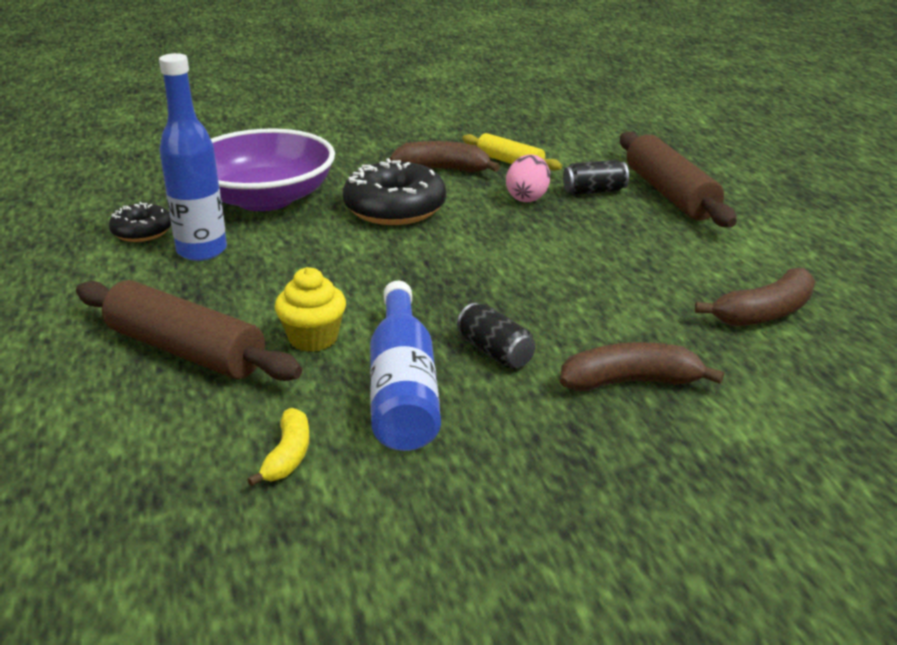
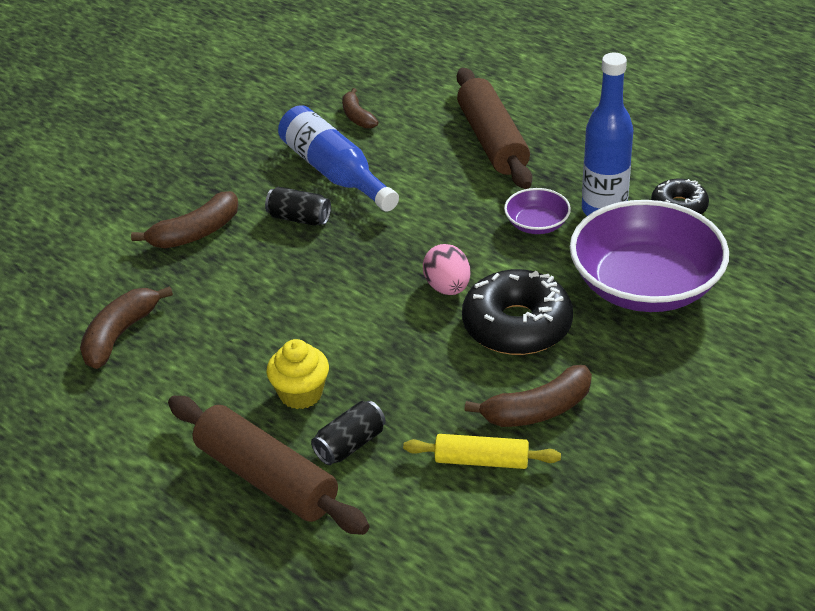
camera: 150 degrees right, 10 degrees up
brown rolling pin [76,280,302,381] -> brown rolling pin turned 75 degrees clockwise [457,68,532,189]
yellow banana [248,408,310,486] -> brown banana [342,88,379,129]
yellow cupcake [275,267,346,352] -> yellow cupcake moved to [266,339,329,409]
pink egg [506,154,550,202] -> pink egg moved to [423,244,470,295]
none -> purple bowl [504,188,571,234]

